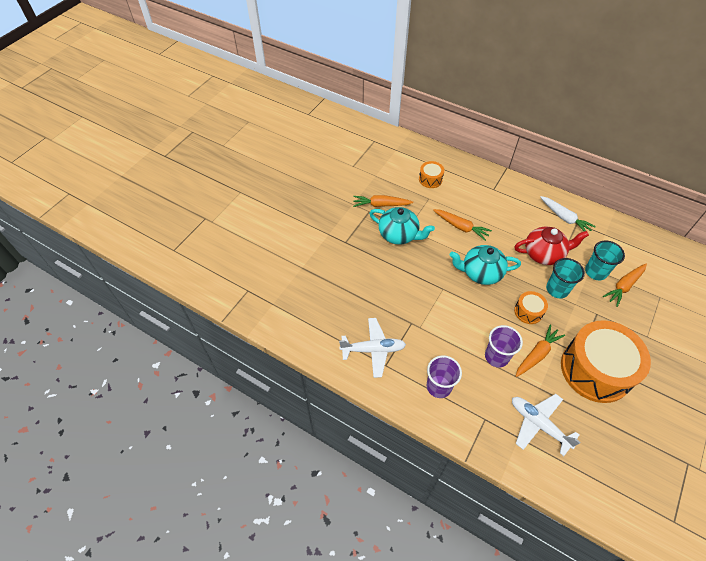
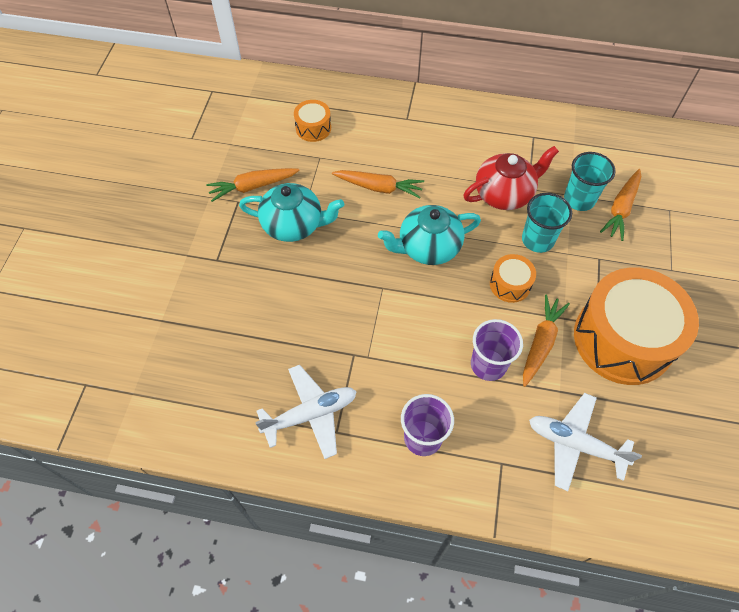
camera: 20 degrees left, 5 degrees up
white carrot [540,196,596,231] -> none

